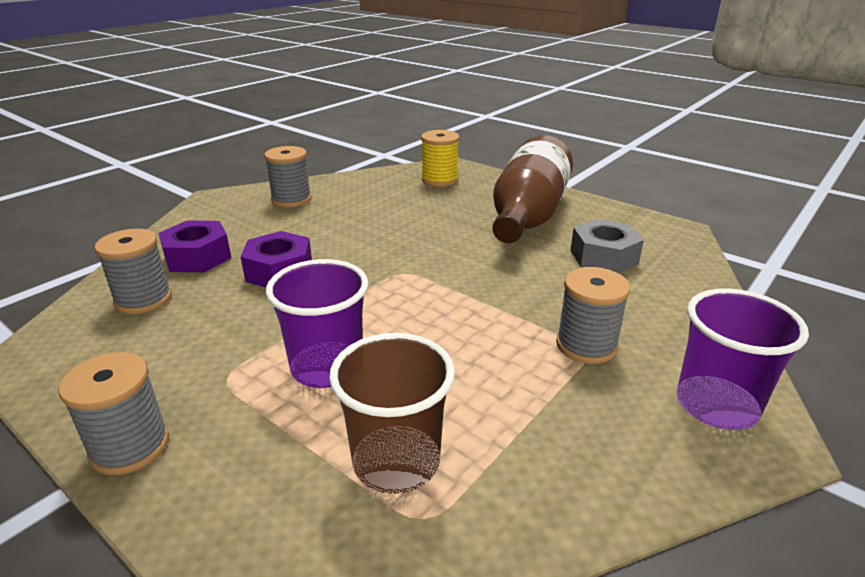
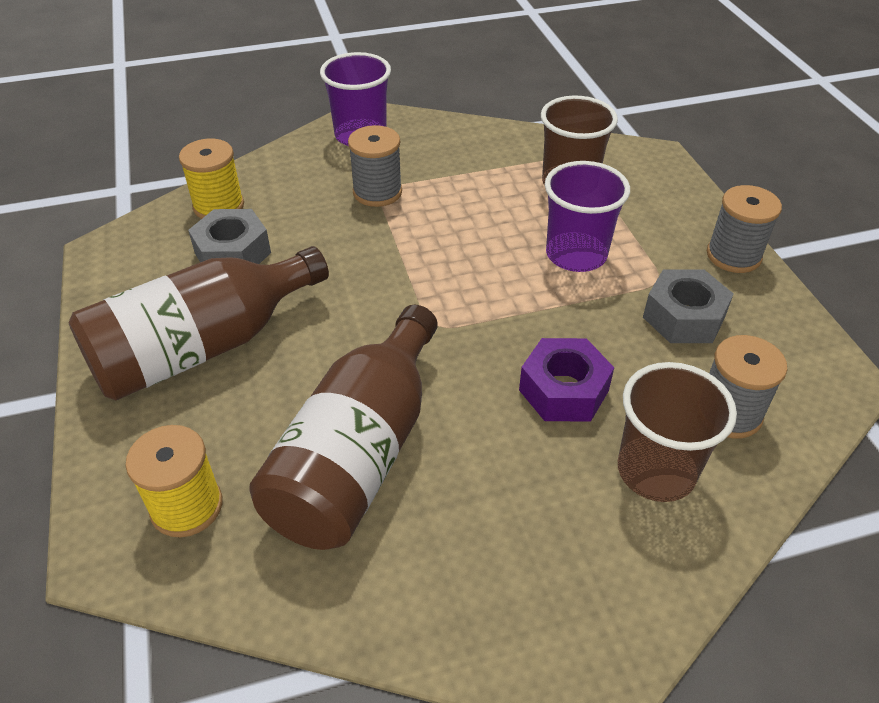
camera: 145 degrees left, 15 degrees up
purple nut [158,220,231,272] -> brown cup [618,362,737,502]
grey spool [264,146,312,208] -> none
none -> yellow spool [179,138,244,219]
none -> brown bottle [249,305,438,550]
none -> grey nut [643,269,733,343]

